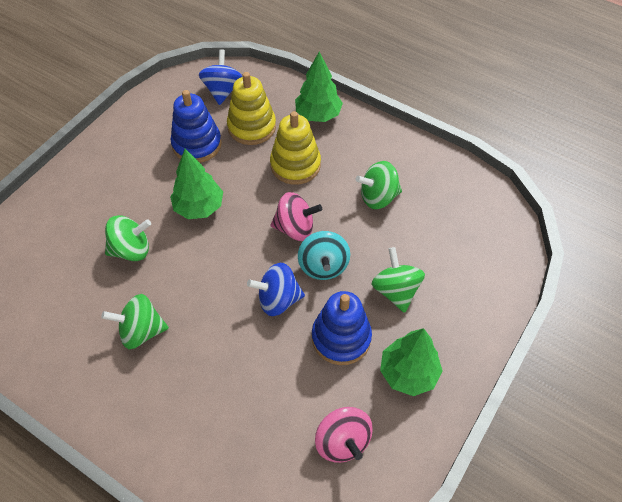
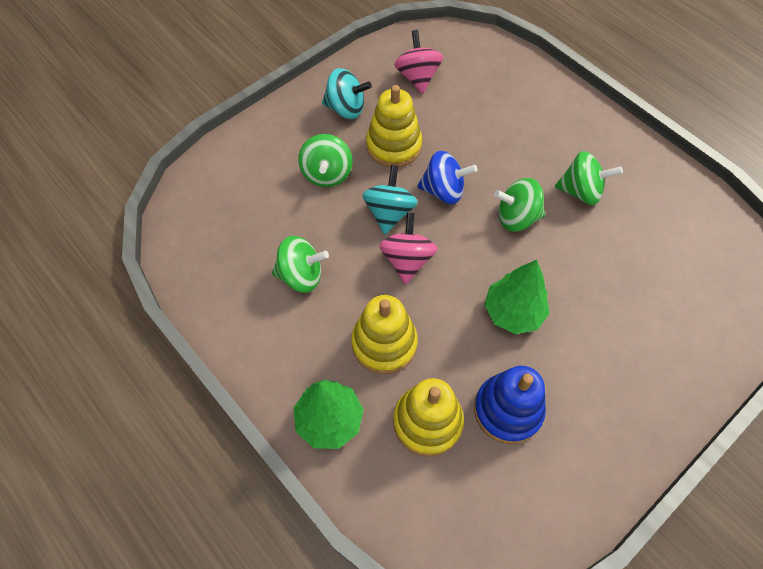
camera: 165 degrees left, 5 degrees up
green spinning top [105,215,151,261] -> green spinning top moved to [494,178,545,232]
blue spinning top [199,49,242,105] -> none
pink spinning top [270,192,322,241] -> pink spinning top turned 75 degrees clockwise [379,212,437,284]
blue stacking toy [312,291,372,365] -> yellow stacking toy [366,85,422,168]
green tree [380,328,443,396] -> turquoise spinning top [322,68,372,119]

